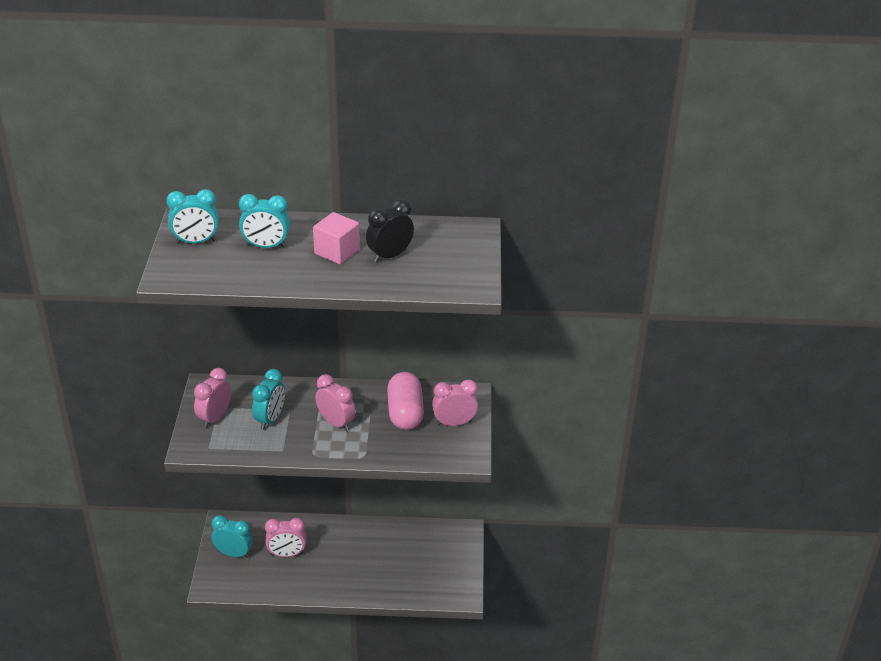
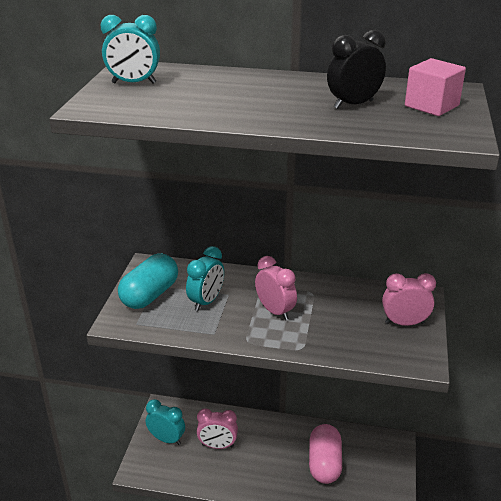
camera: 10 degrees right, 5 degrees down
pink clock [194,368,231,428] -> turquoise capsule [118,254,178,309]
turquoise clock [239,194,290,248] -> none
pink cube [313,212,360,264] -> pink cube moved to [405,58,466,116]
pink capsule [387,372,424,430] -> pink capsule moved to [309,424,342,484]

